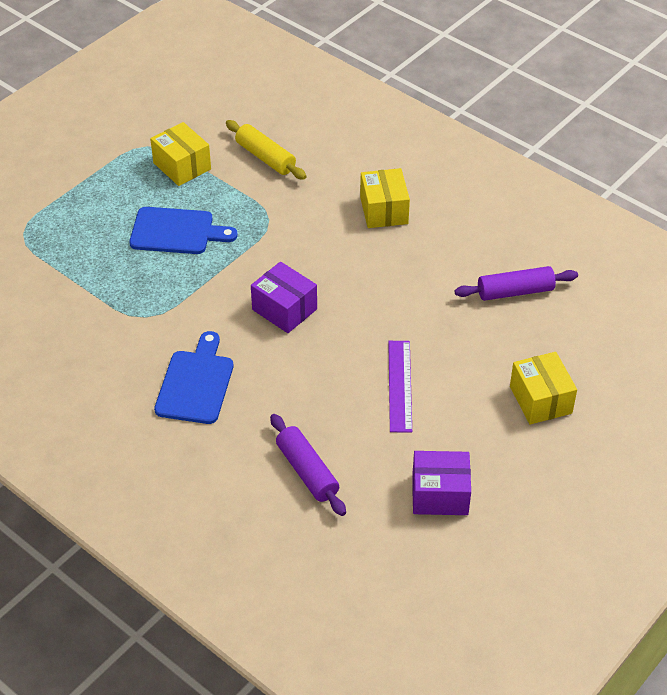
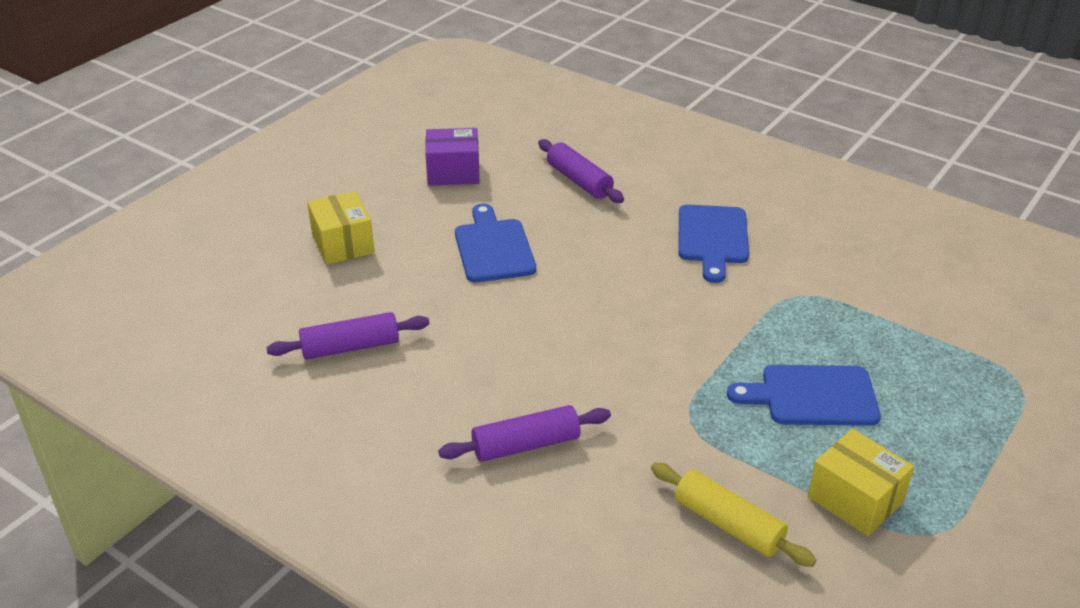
camera: 175 degrees right, 10 degrees down
purple box [251,262,317,333] -> none
yellow box [360,168,410,228] -> purple rolling pin [438,405,611,462]
purple ruler [388,341,412,433] -> blue cutting board [455,204,536,282]

